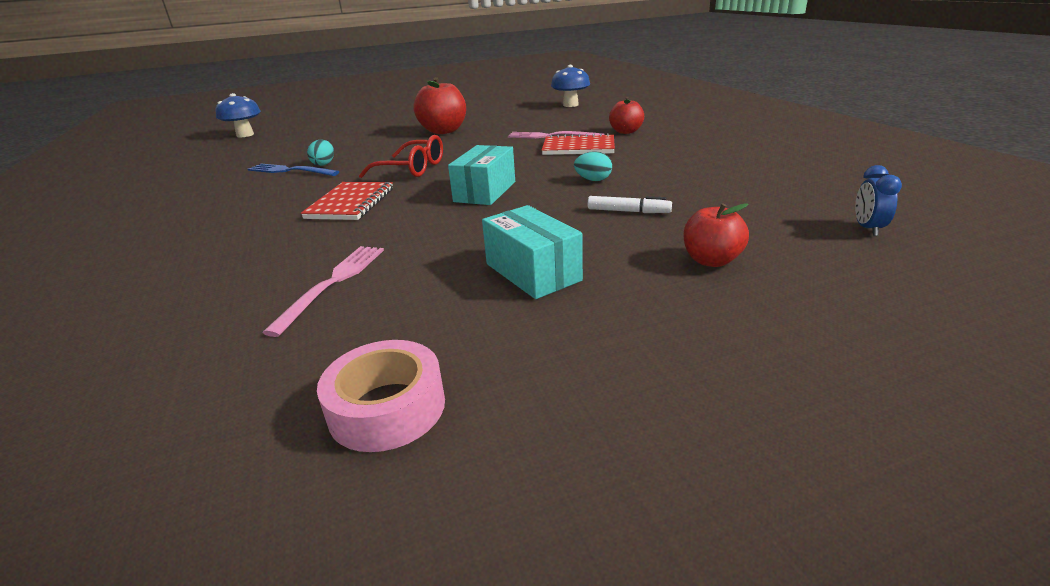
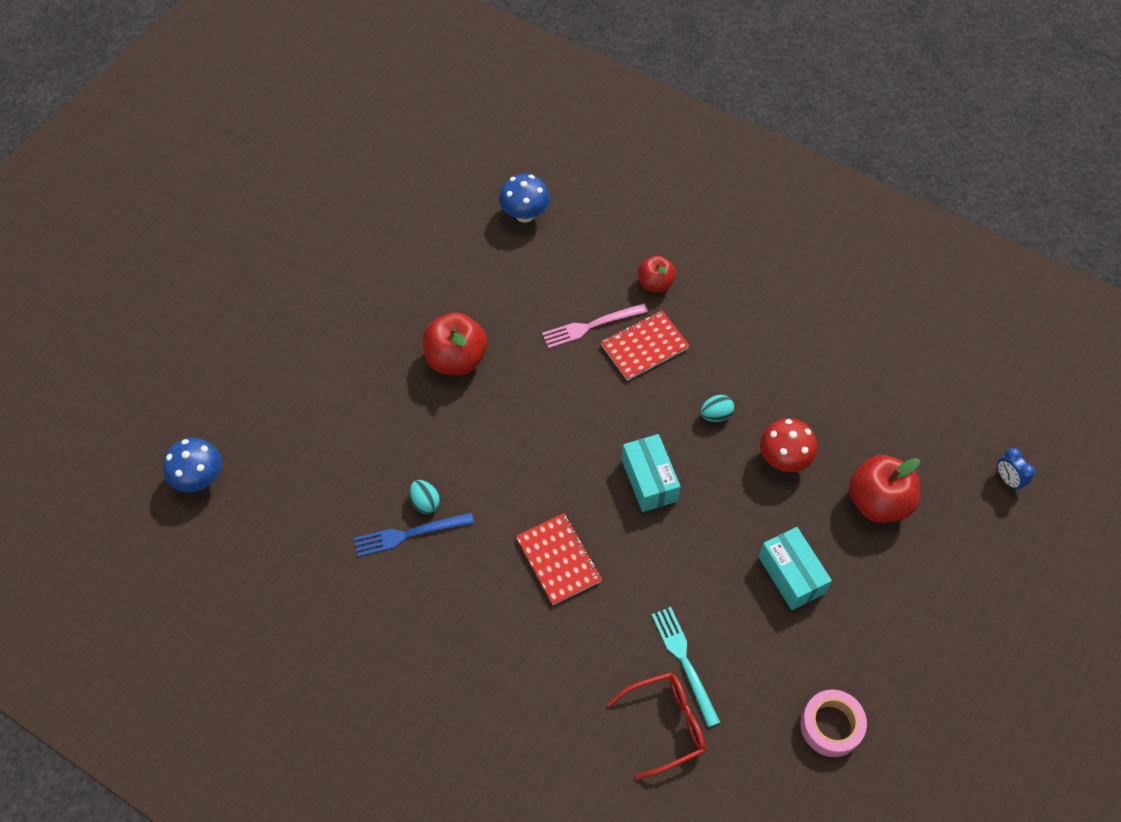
camera: 40 degrees left, 30 degrees up
pink fork [262,246,384,337] -> turquoise fork [652,607,720,727]
red glasses [359,135,443,178] -> red glasses moved to [607,672,706,779]
turquoise box [482,205,583,299] -> turquoise box turned 45 degrees clockwise [758,527,832,610]
white marker [588,196,672,213] -> red mushroom [760,418,817,472]
red apple [684,203,749,267] -> red apple [849,455,920,523], size x1.64
blue clock [855,165,902,236] -> blue clock moved to [997,448,1035,491]

